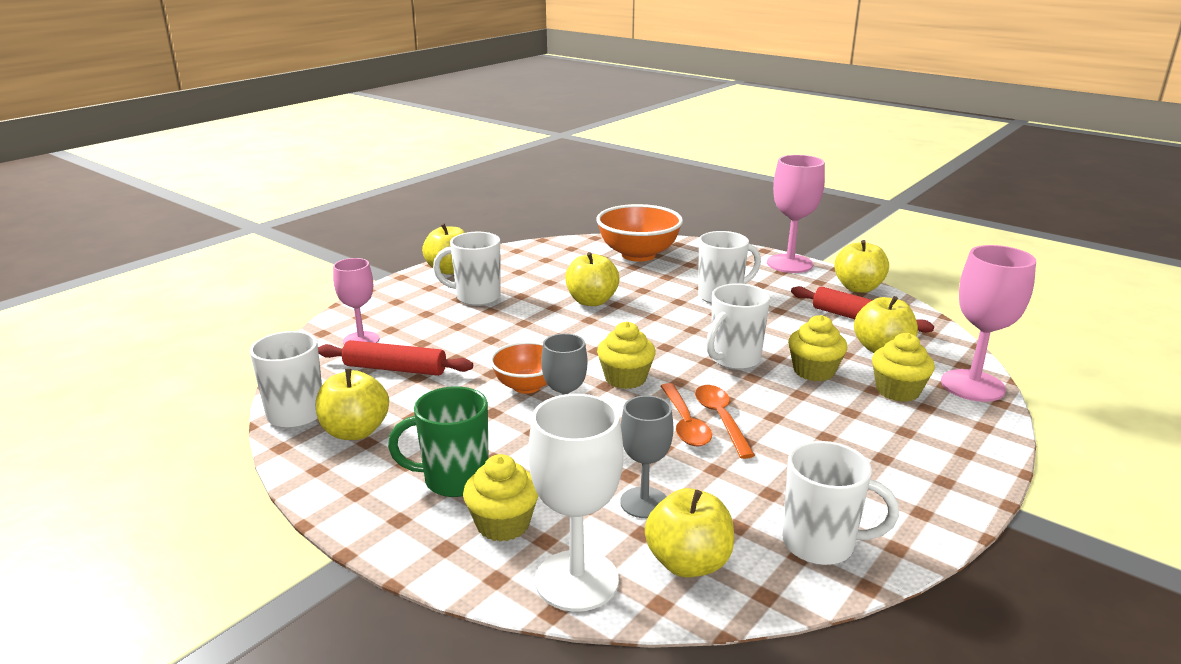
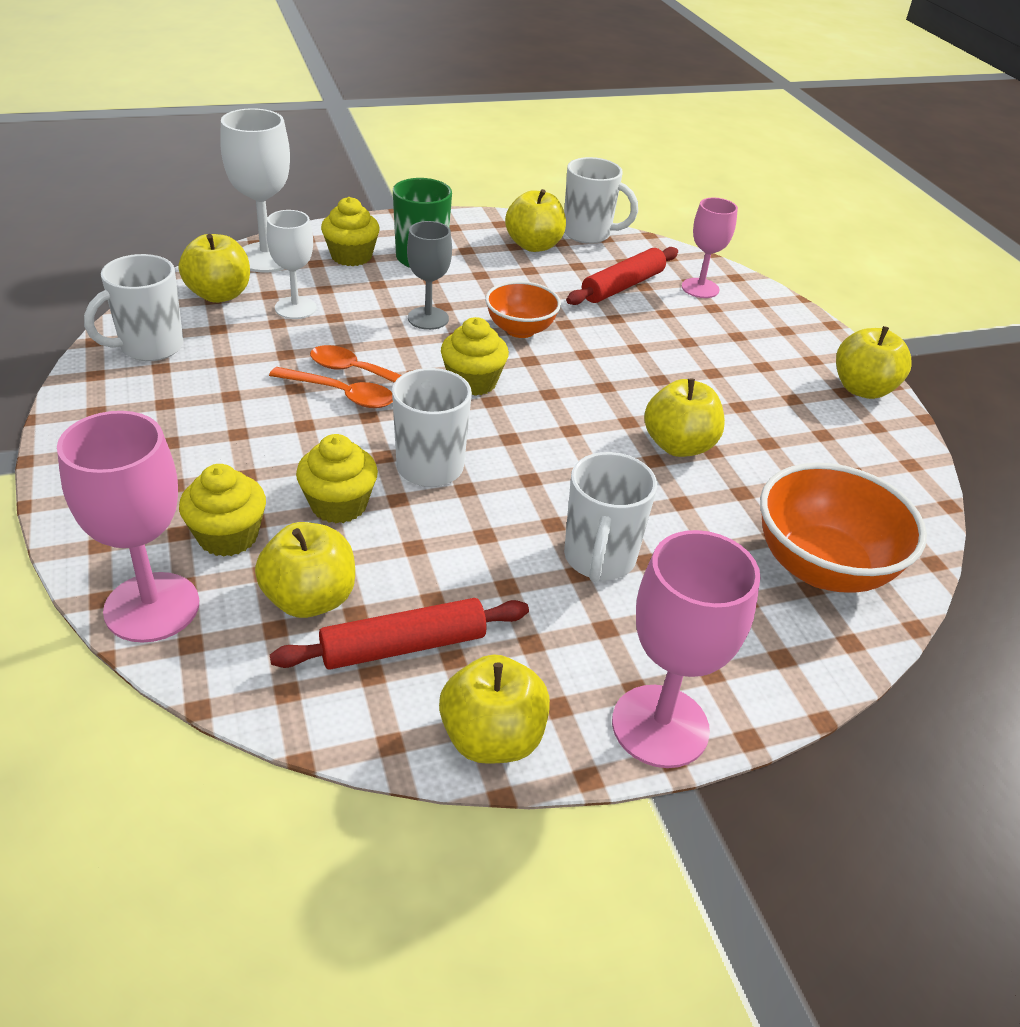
camera: 120 degrees right, 15 degrees up
white mug [433,232,501,306] -> none
grey goblet [620,396,673,518] -> white goblet [267,210,317,319]

